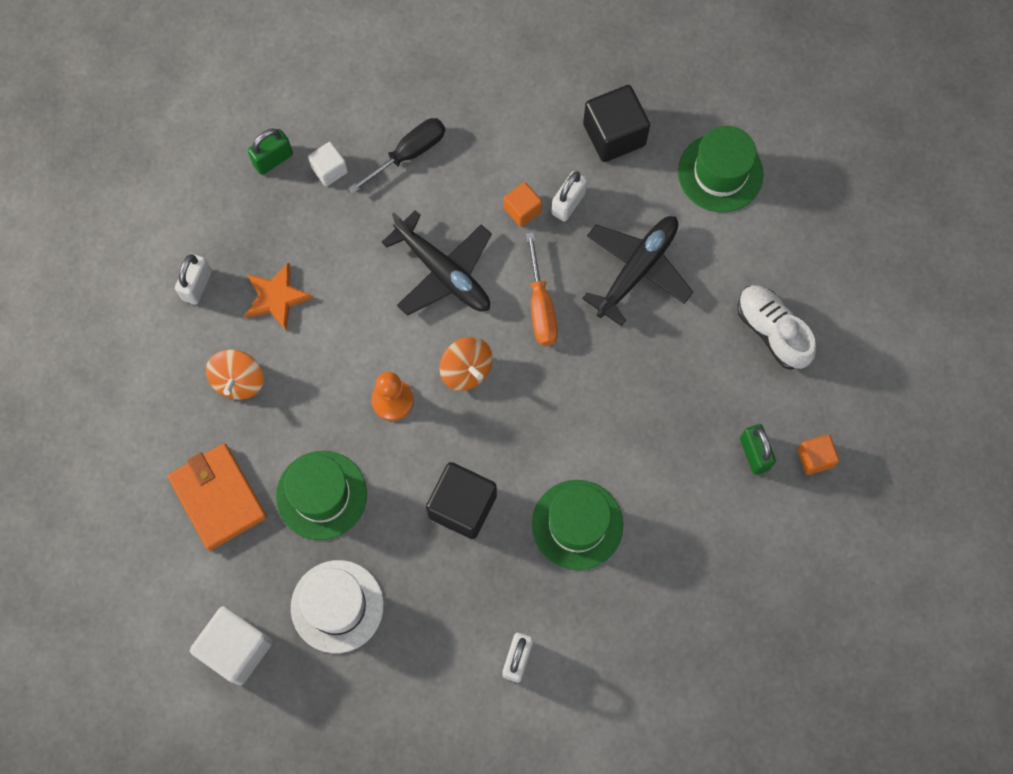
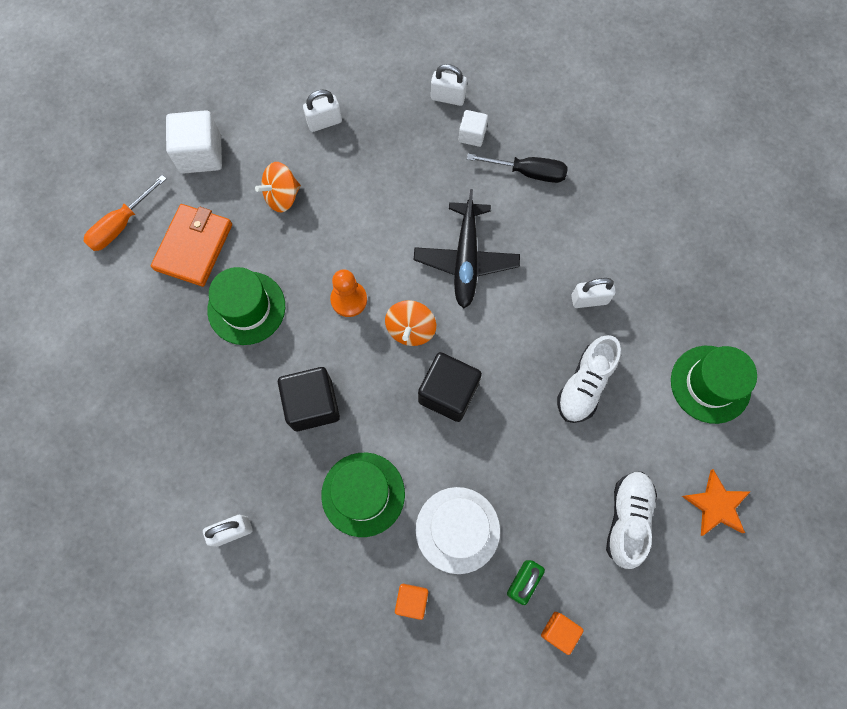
camera: 50 degrees right, 0 degrees up
white cube [190,606,272,685] -> white cube moved to [166,110,222,174]
orange star [244,262,313,330] -> orange star moved to [682,469,750,536]
green padlock [248,129,293,175] -> white padlock [431,64,467,106]
white hat [291,560,384,653] -> white hat moved to [416,487,500,574]
orange cube [504,182,542,227] -> orange cube moved to [395,584,428,620]
orange screwdriver [526,232,558,345] -> orange screwdriver moved to [83,175,167,251]
black plane [582,216,693,326] -> white shoe [557,335,621,423]
black cube [583,85,650,162] -> black cube moved to [418,352,482,422]

